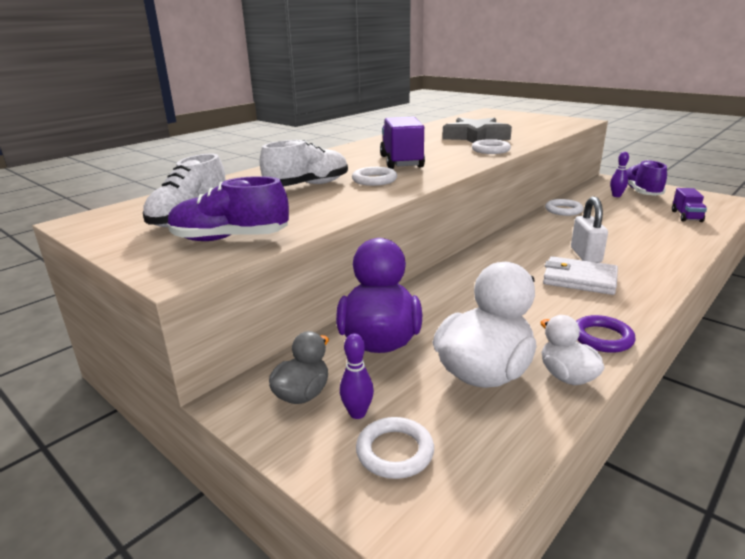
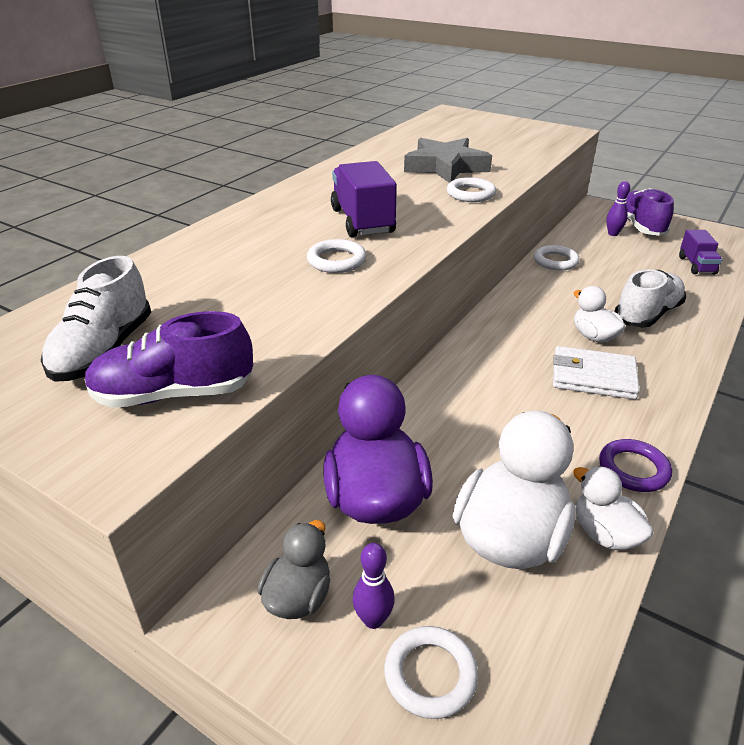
camera: 10 degrees left, 10 degrees up
white shoe [260,140,348,186] -> white shoe moved to [614,269,686,327]
white padlock [571,197,608,263] -> white duck [573,286,626,343]

